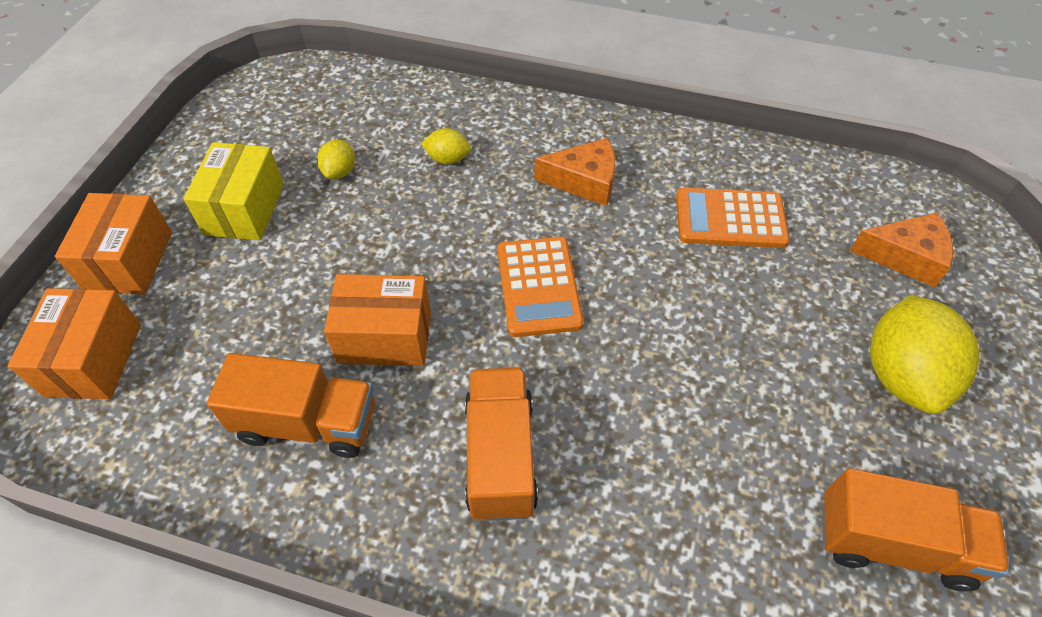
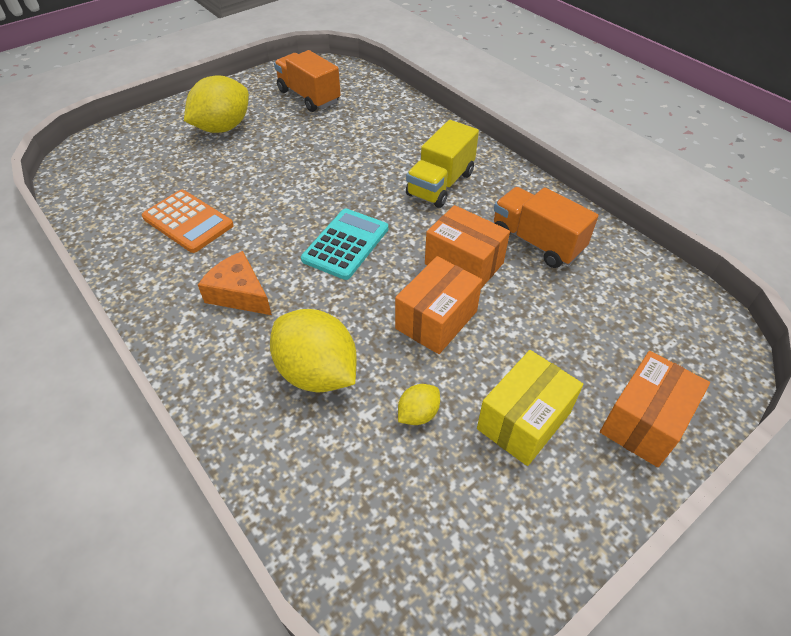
camera: 145 degrees left, 5 degrees down
orange box [8,288,141,399] -> orange box moved to [395,256,482,354]
yellow lemon [421,128,471,164] -> yellow lemon [270,309,357,392], size x2.11
orange truck [465,367,538,521] -> yellow truck [406,120,479,208]
orange calculator [497,237,584,337] -> turquoise calculator [301,208,388,280]
orange cheese [850,212,953,287] -> none

